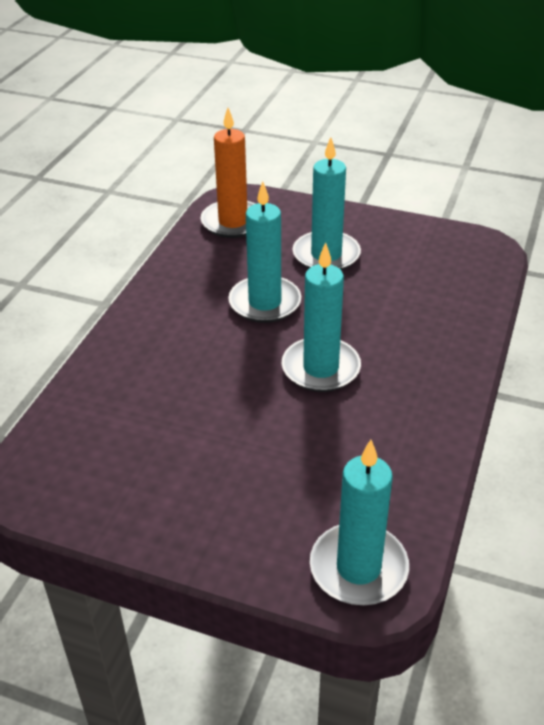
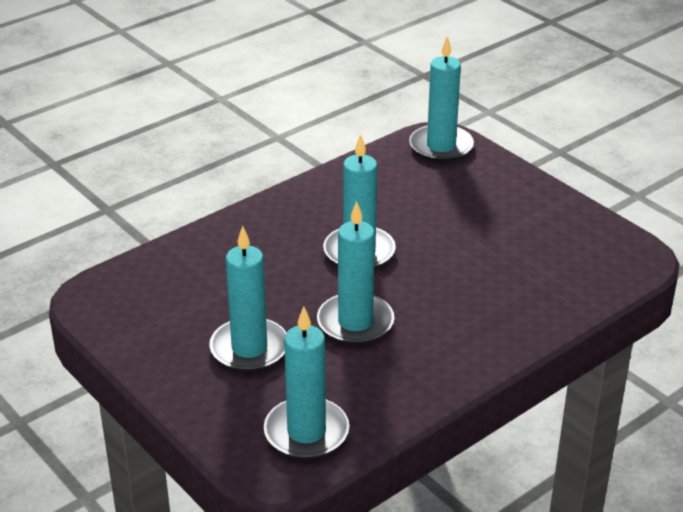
camera: 150 degrees left, 5 degrees down
orange candle [200,108,255,238] -> turquoise candle [264,306,349,459]

